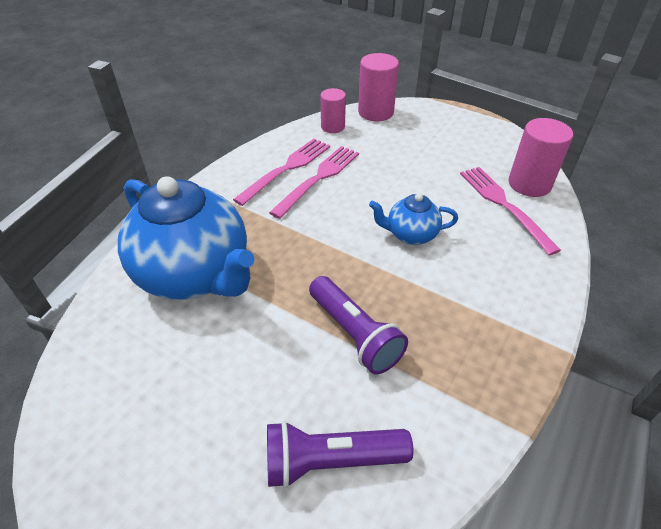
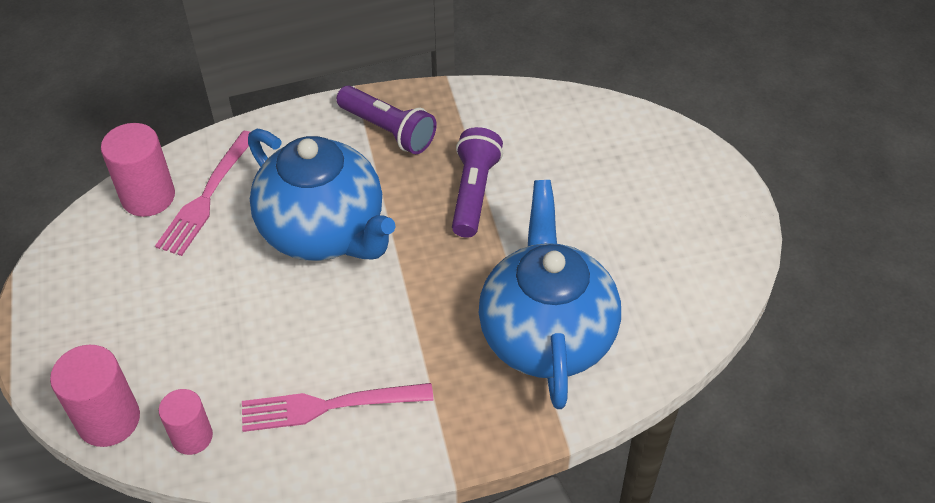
camera: 135 degrees left, 5 degrees up
purple flashlight [267,421,413,488] -> purple flashlight moved to [336,86,437,154]
pink fork [269,146,359,219] -> none
blue teapot [369,193,458,245] -> blue teapot [248,129,396,261], size x2.09

